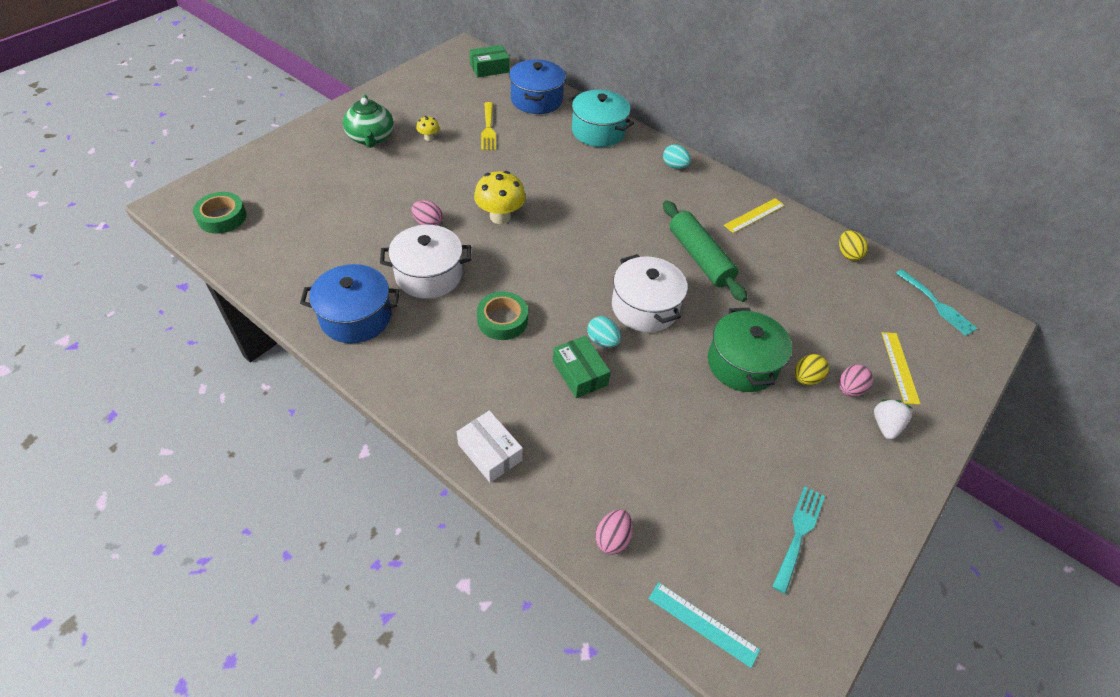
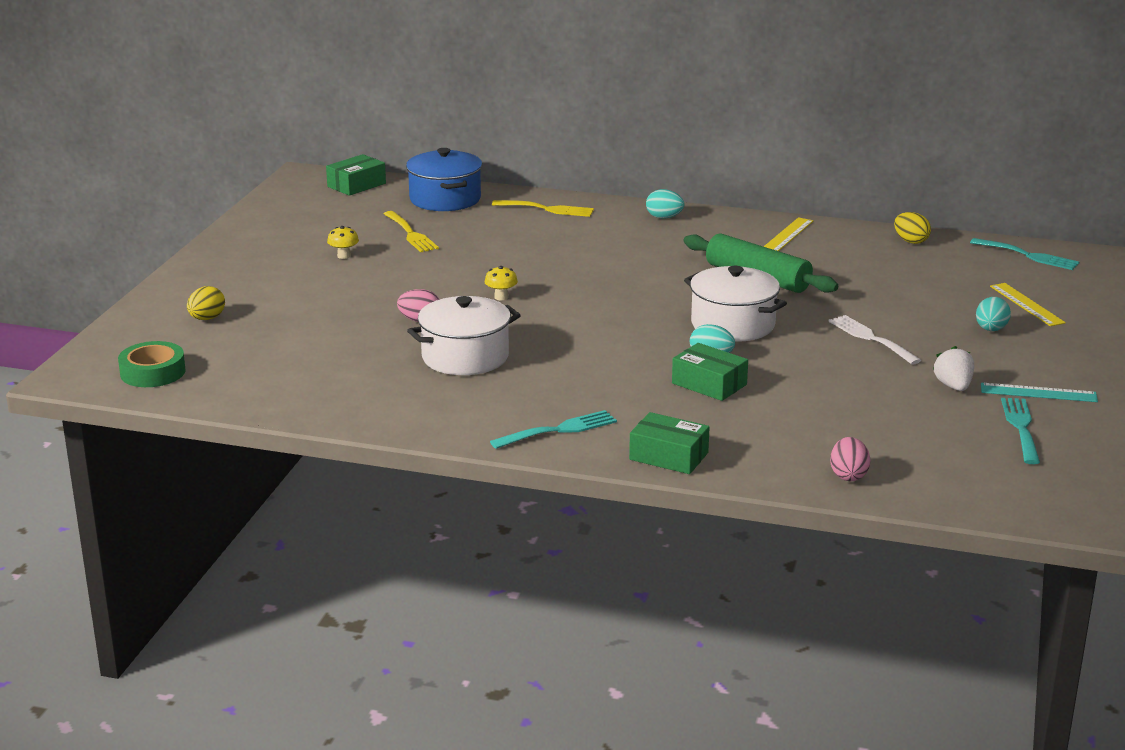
camera: 20 degrees left, 25 degrees down
blue pot [300,264,400,343] -> none
green teapot [343,95,394,148] -> none
white box [457,410,523,483] -> green box [629,412,710,474]
yellow mushroom [474,171,526,224] -> yellow mushroom [485,266,518,300], size x0.50
green tape [477,291,528,340] -> none
turquoise pot [569,90,634,147] -> yellow fork [492,200,594,217]
turquoise ruler [649,582,760,668] -> turquoise ruler moved to [981,383,1098,402]
green pot [708,308,792,392] -> white fork [828,315,921,365]
yellow egg [795,354,829,385] -> yellow egg moved to [187,286,225,320]
pink egg [839,365,873,397] -> turquoise egg [976,297,1011,331]
white strawberry [874,399,912,440] -> white strawberry moved to [933,346,974,391]
none -> turquoise fork [490,410,617,449]

